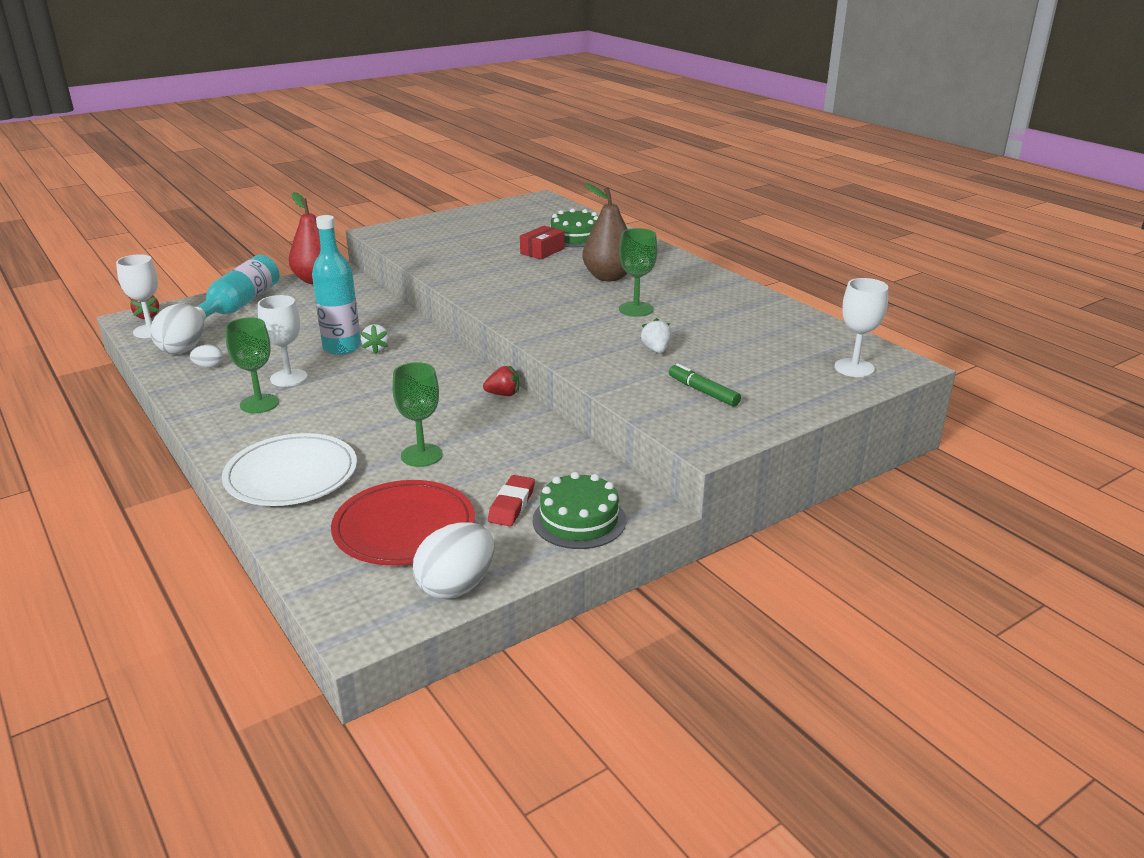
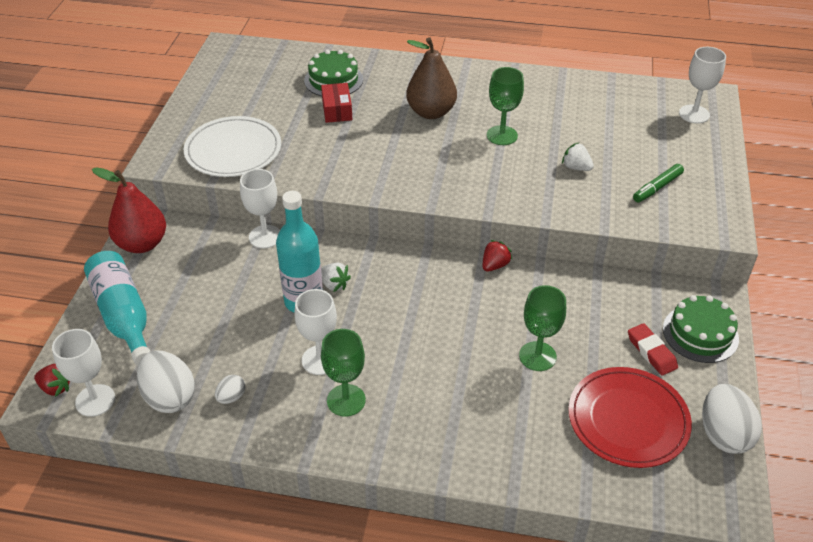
camera: 45 degrees left, 15 degrees up
white plate [222,433,357,506] -> white plate moved to [183,116,281,177]
green marker [669,363,741,407] -> green marker turned 45 degrees counterclockwise [633,164,684,202]
none -> white goblet [240,169,280,248]

